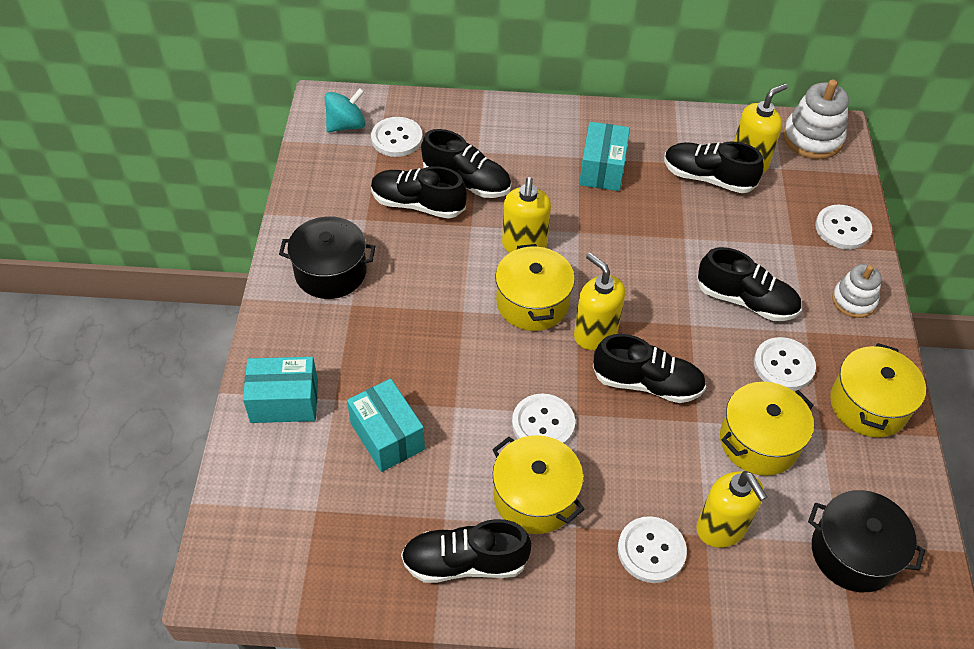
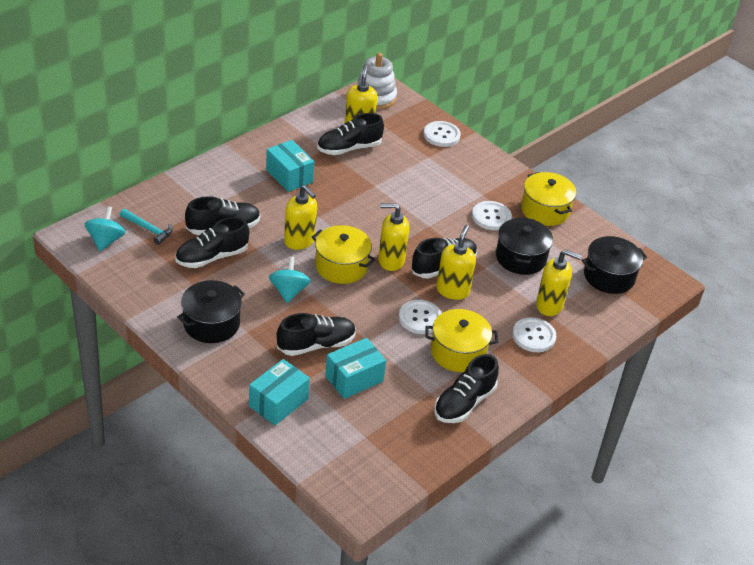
camera: 50 degrees left, 10 degrees down
turquoise box [347,379,425,472] -> turquoise box turned 45 degrees counterclockwise [325,338,386,399]
white button [371,117,423,157] -> turquoise hammer [120,209,173,245]
black shoe [697,247,801,321] -> black shoe moved to [277,313,356,356]
yellow pot [720,382,814,476] -> black pot [496,217,553,275]
white stacking toy [832,264,882,318] -> none
none -> turquoise spinning top [269,257,310,303]
none -> yellow soap dispenser [436,225,476,300]

